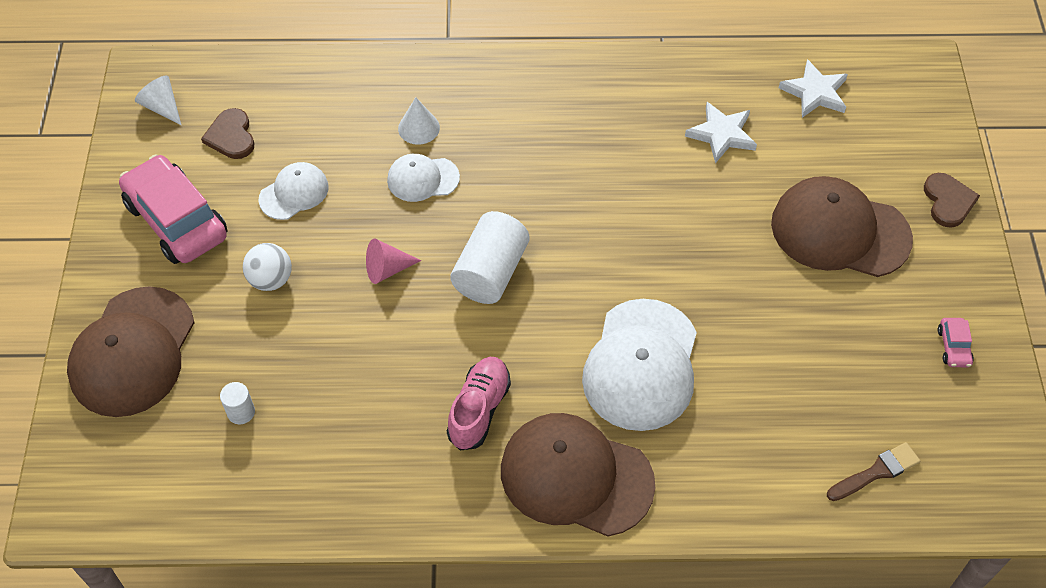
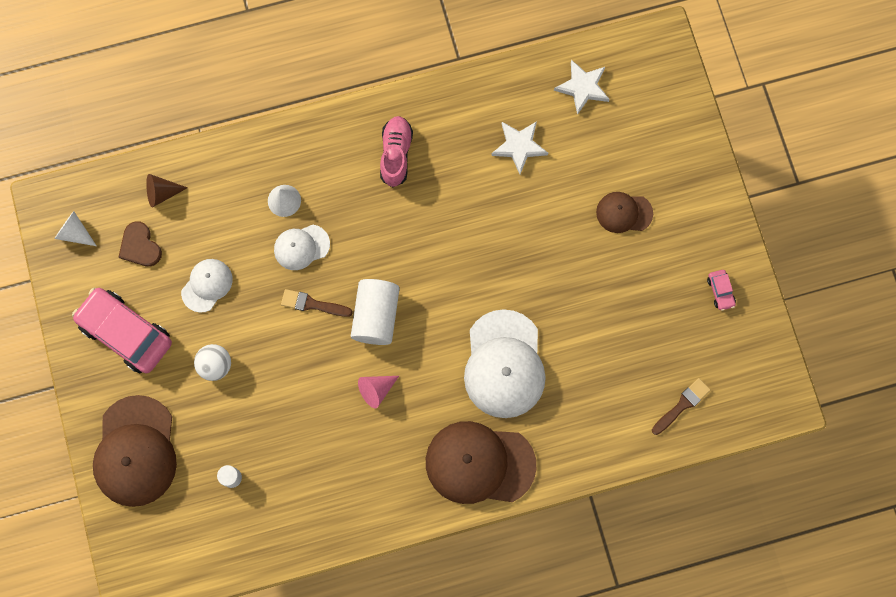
camera: 15 degrees left, 20 degrees up
pink cone [366,239,421,284] -> pink cone moved to [358,376,399,408]
pink shoe [447,357,511,450] -> pink shoe moved to [380,116,413,187]
brown cap [771,176,913,277] -> brown cap [596,192,653,233], size x0.53
brown heart [924,173,980,228] -> none
none -> brown cone [146,174,188,208]
none -> brown brush [281,289,353,317]

